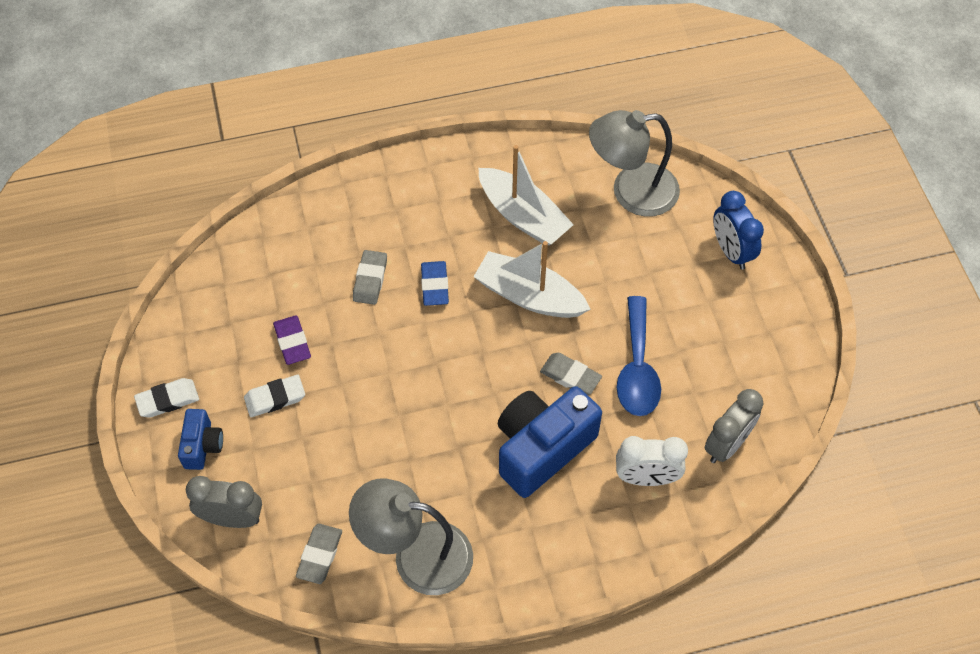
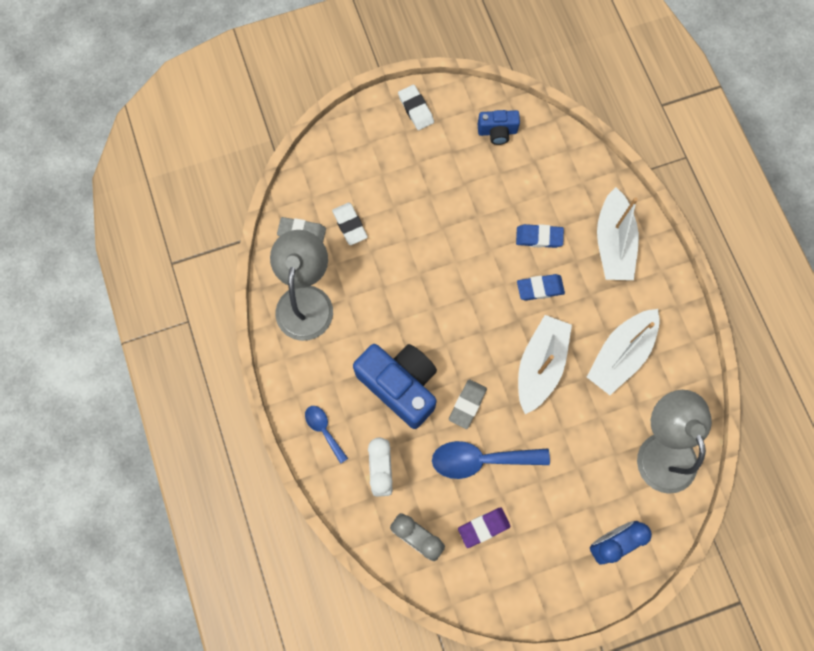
camera: 85 degrees right, 15 degrees up
blue camera [178,409,223,470] -> blue camera moved to [478,110,520,145]
grey clock [186,476,262,528] -> none
white eraser [244,375,305,417] -> white eraser moved to [332,203,368,245]
purple eraser [273,315,311,365] -> purple eraser moved to [458,507,511,548]
grey eraser [353,250,387,305] -> blue eraser [516,224,564,248]
none -> blue spoon [305,406,348,464]
none -> white boat [597,187,639,280]

